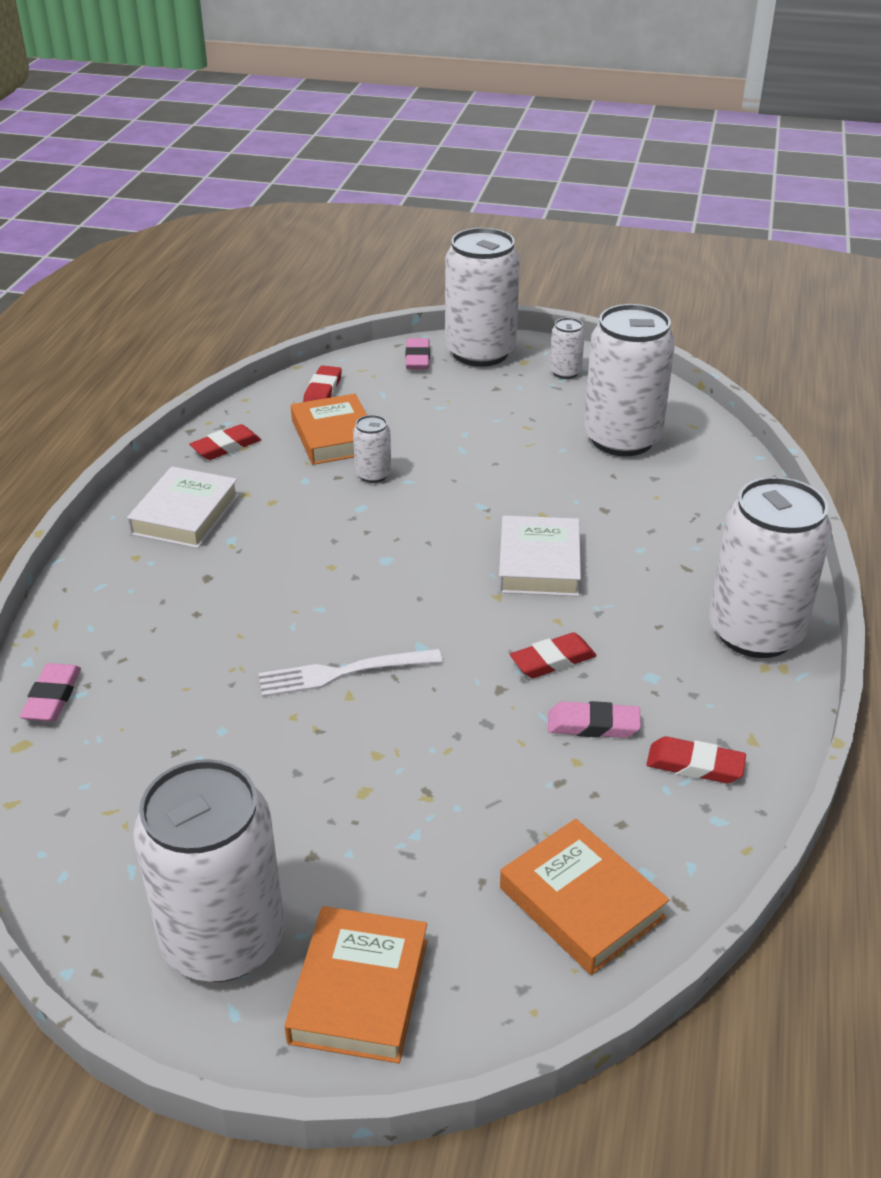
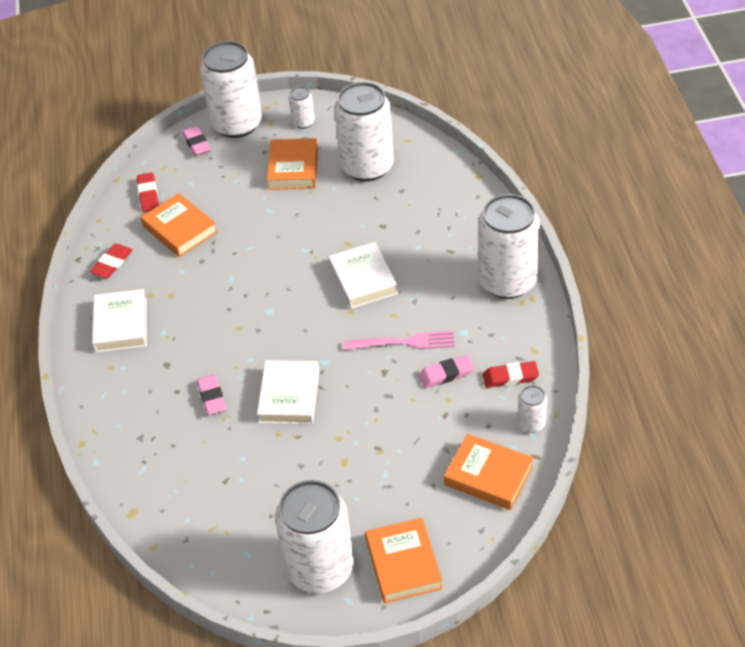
camera: 20 degrees left, 10 degrees up
pink eraser [20,663,81,722] -> pink eraser moved to [197,374,227,415]
white fork [258,649,442,697] -> white book [257,360,320,425]
white can [353,415,391,483] -> white can moved to [517,385,547,433]
red eraser [510,632,597,678] -> pink fork [343,331,455,350]
none -> orange book [267,138,318,190]

